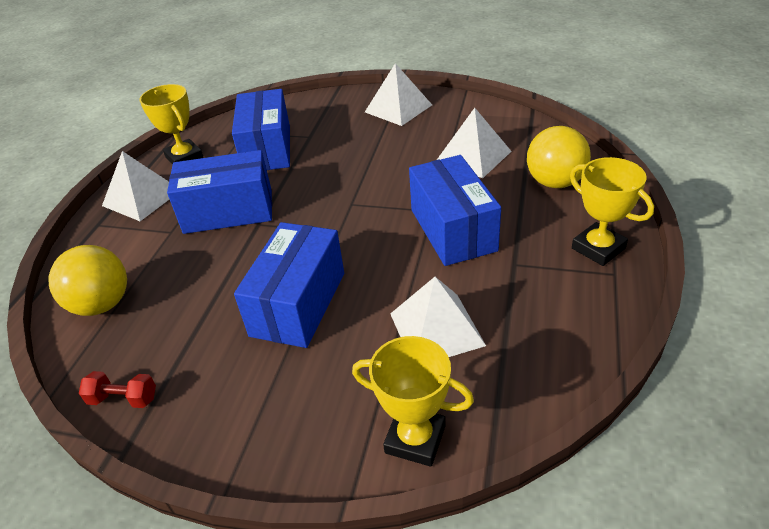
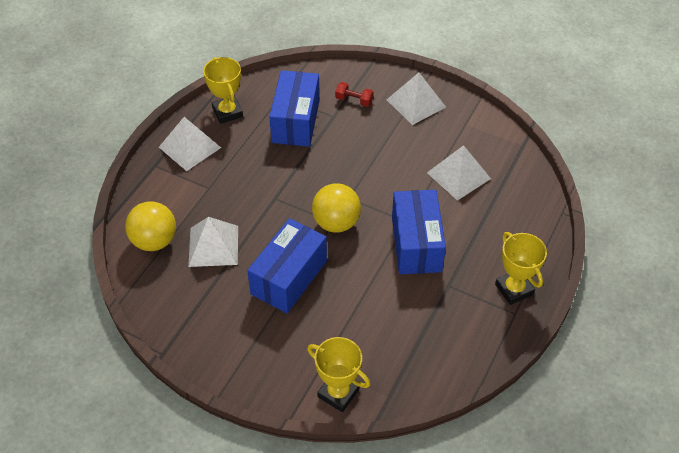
camera: 10 degrees right, 10 degrees up
red dumbbell [79,371,156,408] -> red dumbbell moved to [335,82,373,107]
blue box [167,150,272,234] -> none
white pyramid [390,277,486,357] -> white pyramid moved to [188,217,238,267]
yellow ball [527,126,591,188] -> yellow ball moved to [312,183,361,233]

